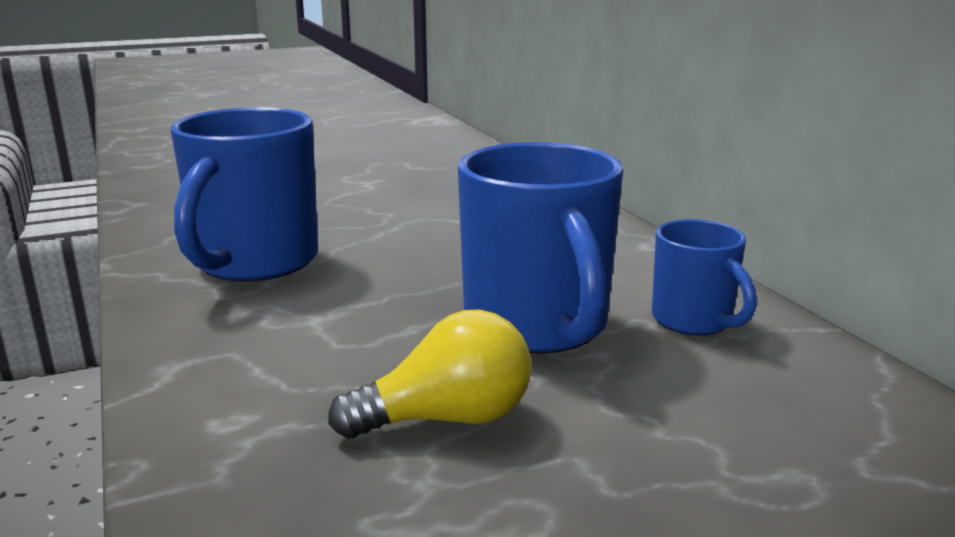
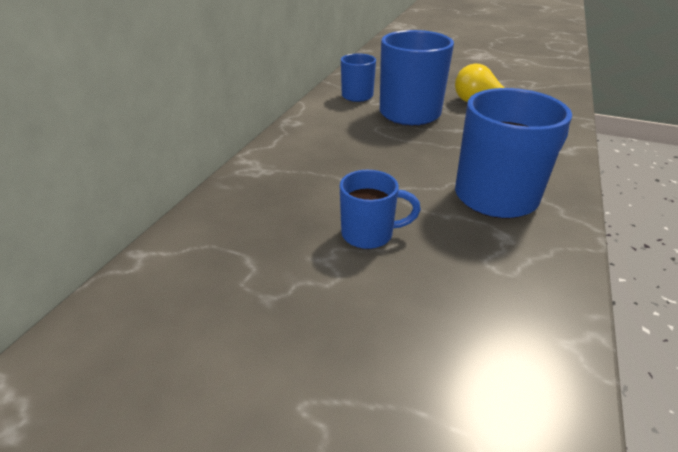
camera: 135 degrees left, 15 degrees up
none -> blue mug [340,170,421,249]

